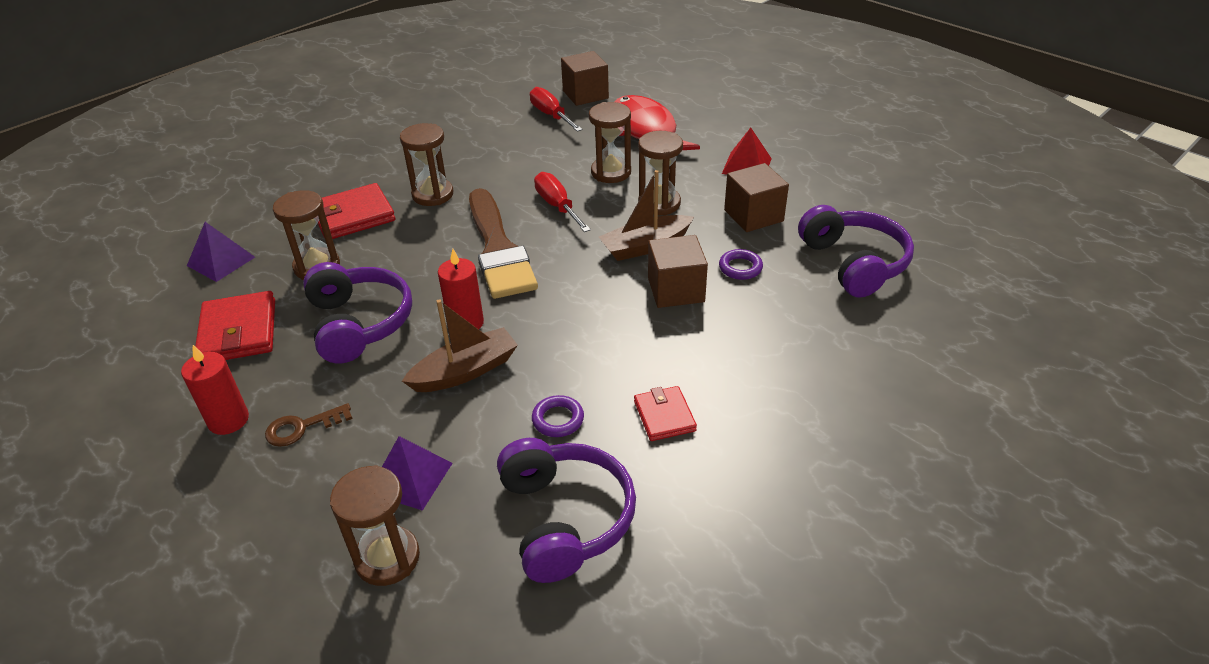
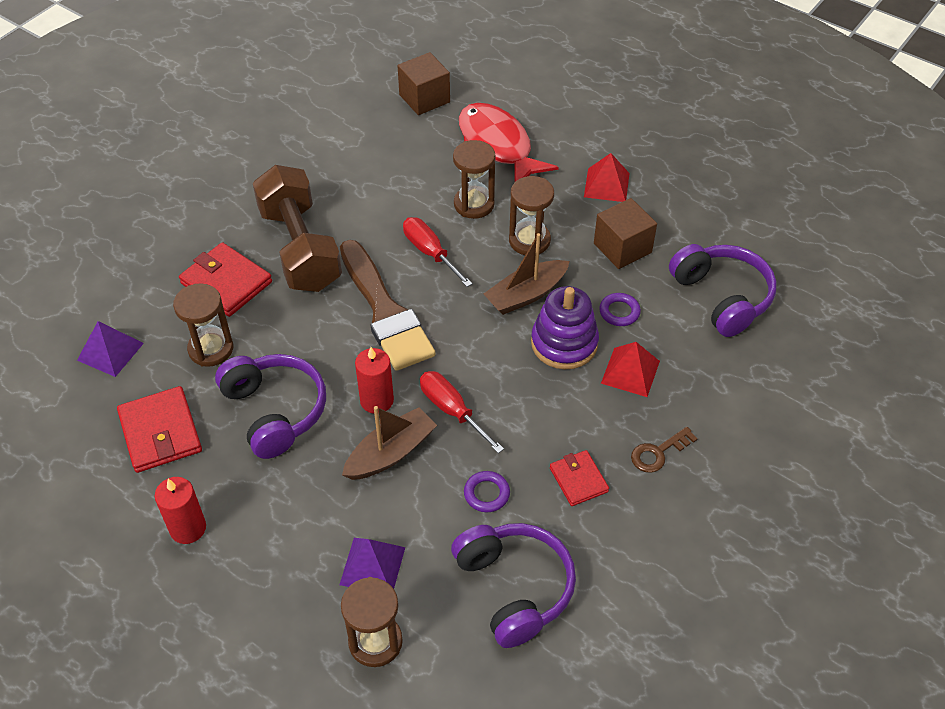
camera: 10 degrees left, 10 degrees up
brown key [265,403,353,447] -> brown key moved to [631,427,698,473]
red wallet [318,183,395,239] -> red wallet turned 75 degrees clockwise [179,242,272,317]
brown hourglass [400,123,453,206] -> brown dumbbell [253,165,342,292]
red screwdriver [530,87,583,132] -> red screwdriver moved to [420,371,504,453]
brown cube [648,235,708,308] -> purple stacking toy [531,286,599,369]
none -> red pyramid [601,342,660,397]

